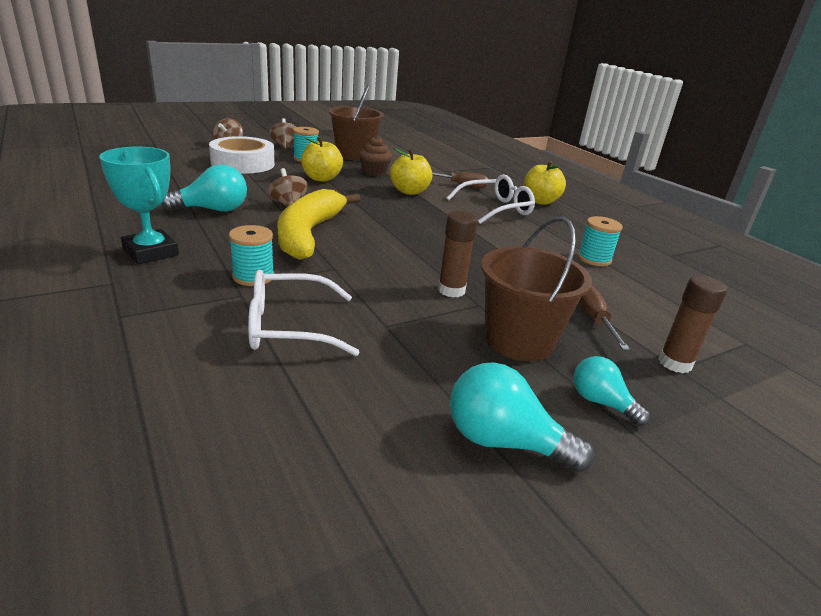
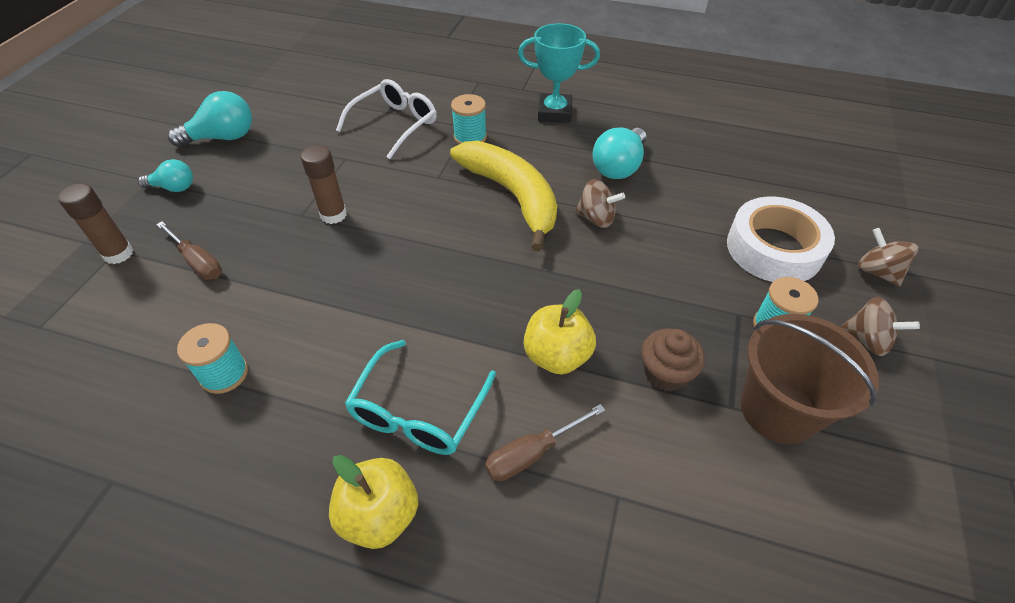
camera: 140 degrees right, 20 degrees up
yellow apple [301,136,343,182] -> none
white glasses [446,174,535,224] -> turquoise glasses [345,340,496,455]
brown bucket [481,217,592,361] -> none

